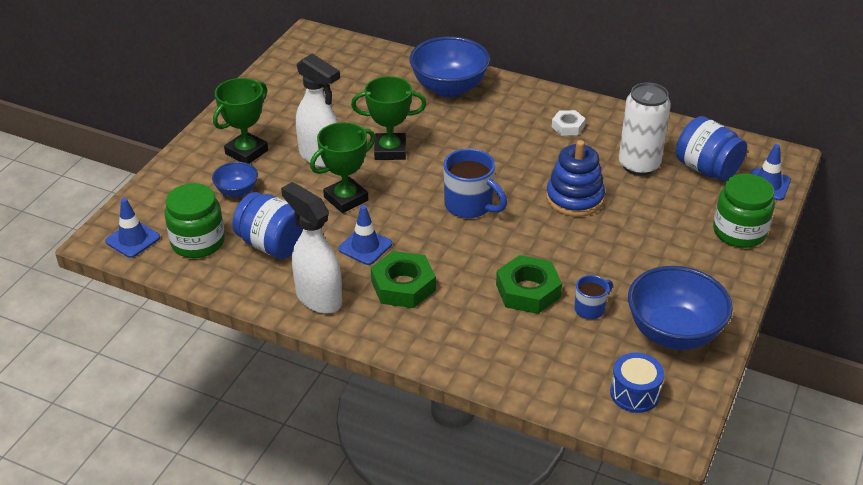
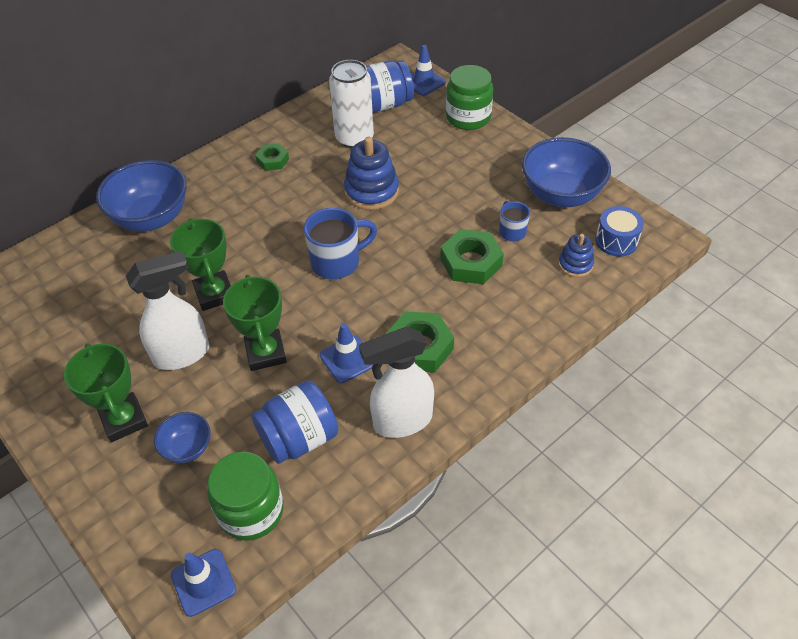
camera: 65 degrees left, 10 degrees up
green trophy [351,76,426,160] -> green trophy turned 45 degrees counterclockwise [170,219,231,311]
white nut [552,110,585,135] -> green nut [255,143,289,171]
none -> blue stacking toy [558,234,594,277]

